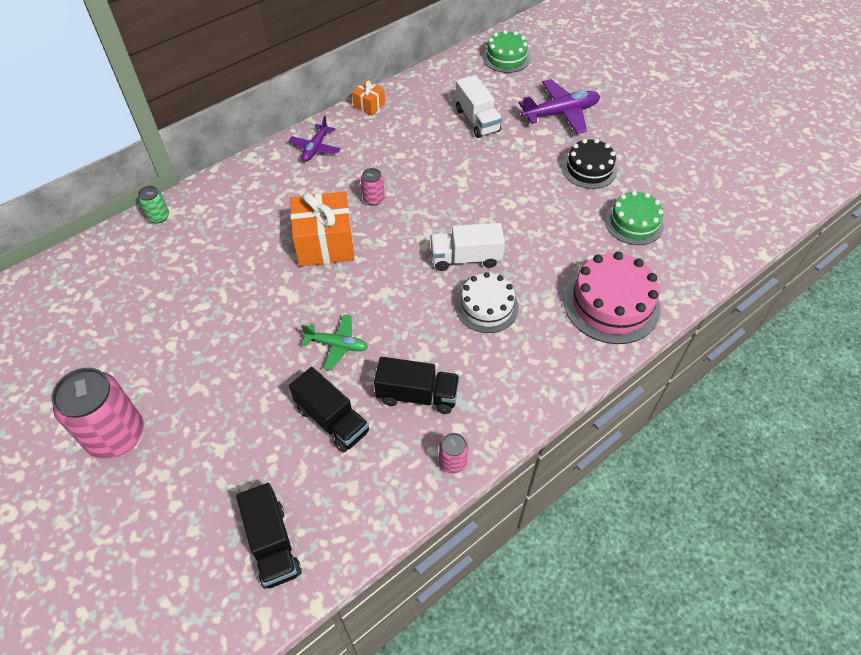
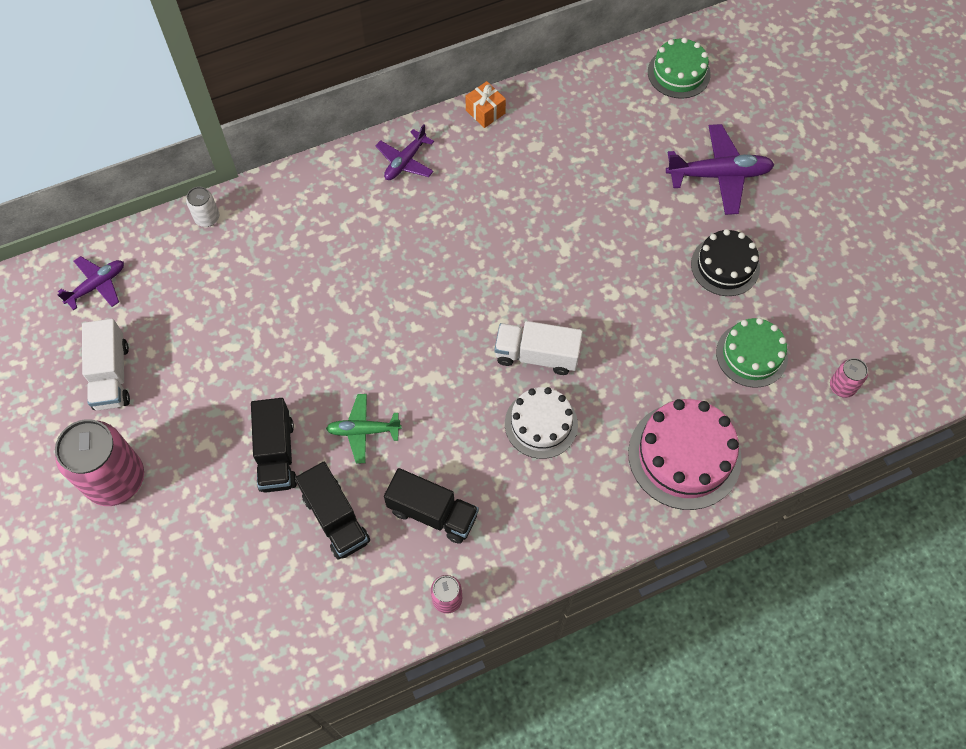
camera: 15 degrees right, 10 degrees up
green can [138,186,169,223] -> white can [186,187,219,227]
black truck [236,483,302,589] -> black truck moved to [251,398,297,493]
orange gift [290,192,354,267] -> none
green plane [301,314,368,370] -> green plane turned 150 degrees clockwise [326,394,402,463]
pink can [361,168,385,206] -> pink can moved to [830,358,868,398]
white truck [455,75,502,138] -> white truck moved to [82,319,130,410]
none -> purple plane [57,256,124,311]

